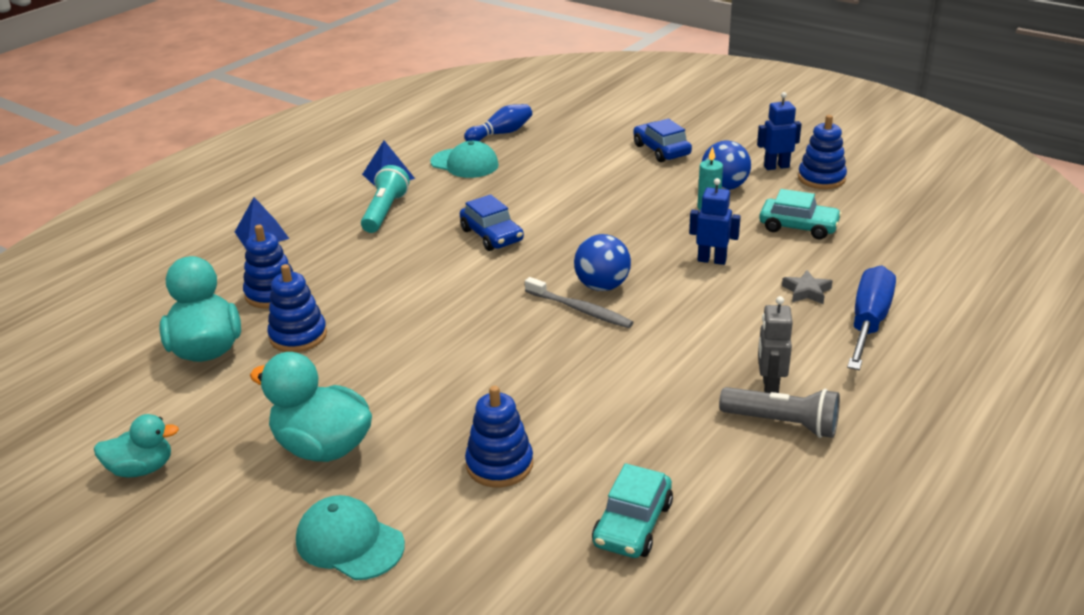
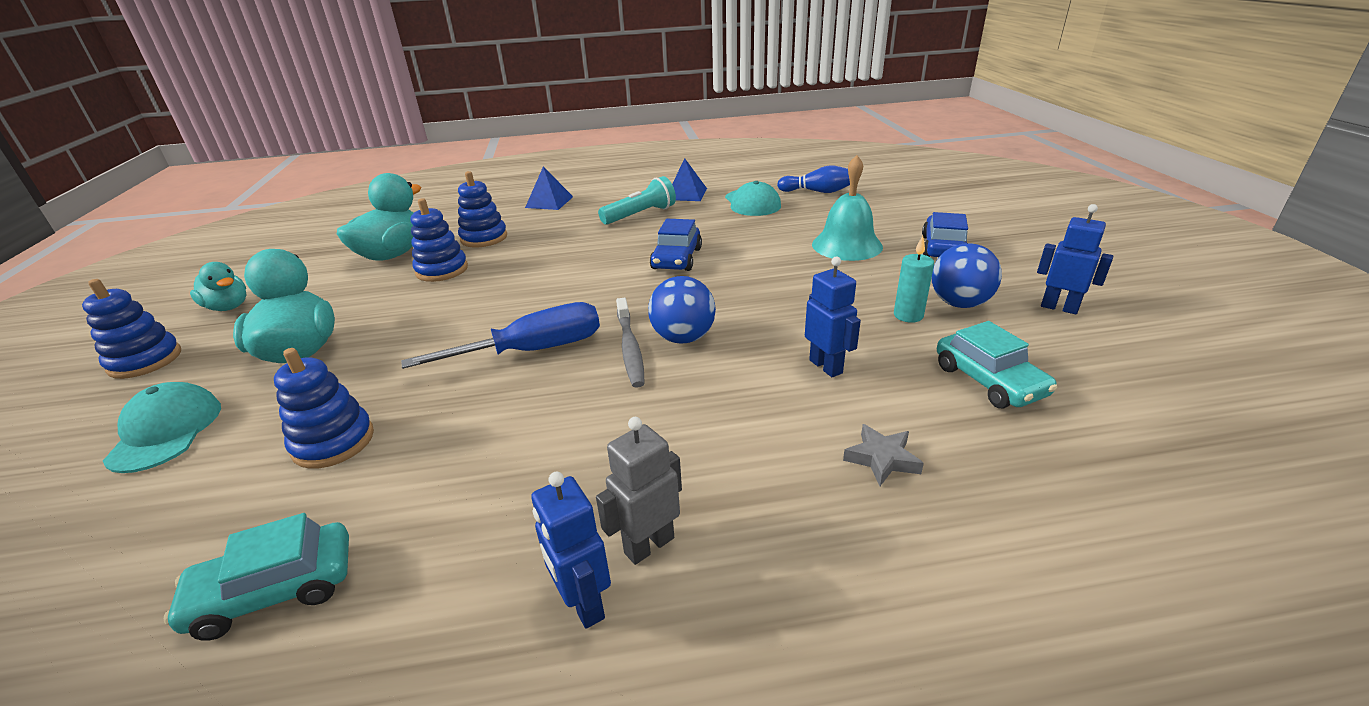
camera: 45 degrees right, 0 degrees up
grey flashlight [719,387,840,438] -> blue robot [531,472,611,629]
blue stacking toy [798,115,847,189] -> blue stacking toy moved to [82,279,181,379]
blue screwdriver [847,265,896,370] -> blue screwdriver moved to [401,302,600,369]
none -> turquoise bell [812,155,883,261]

